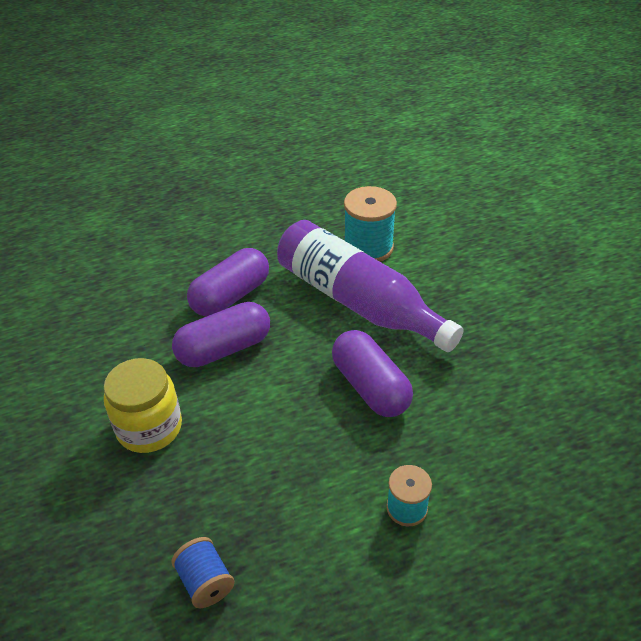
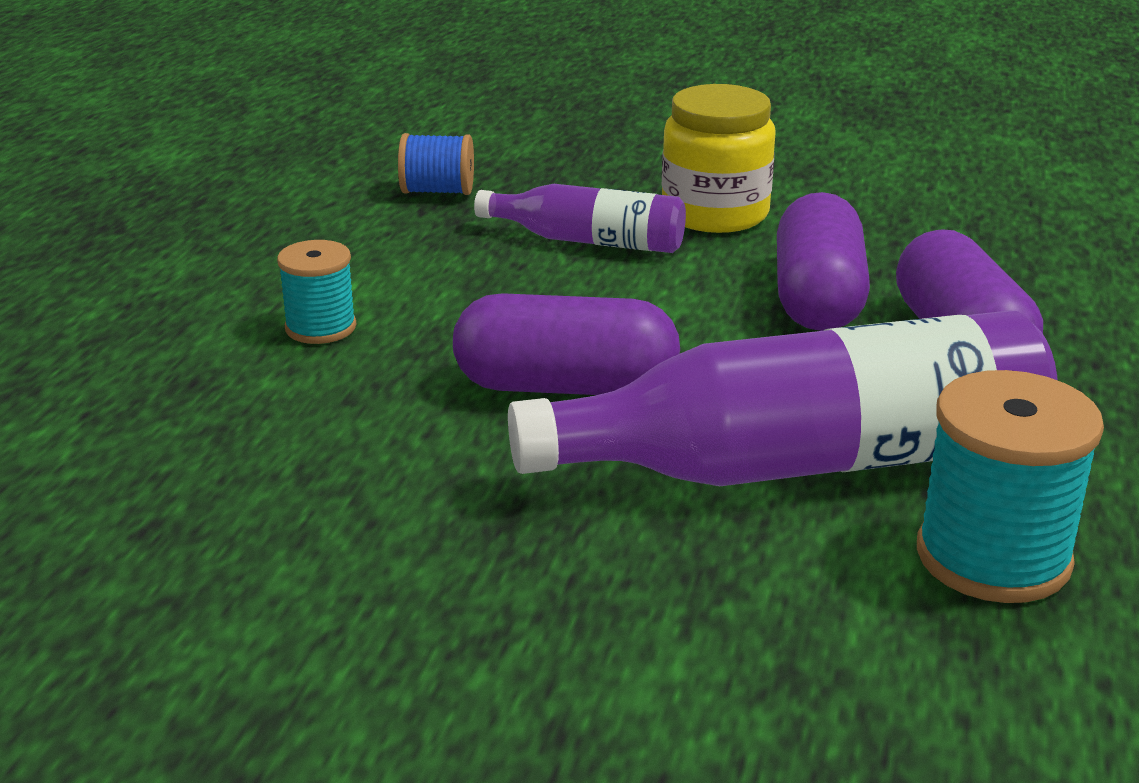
camera: 125 degrees right, 15 degrees down
none -> purple bottle [474,184,686,253]

